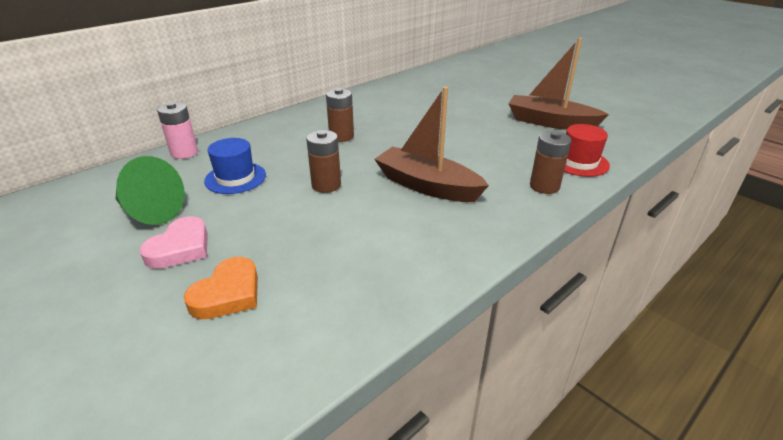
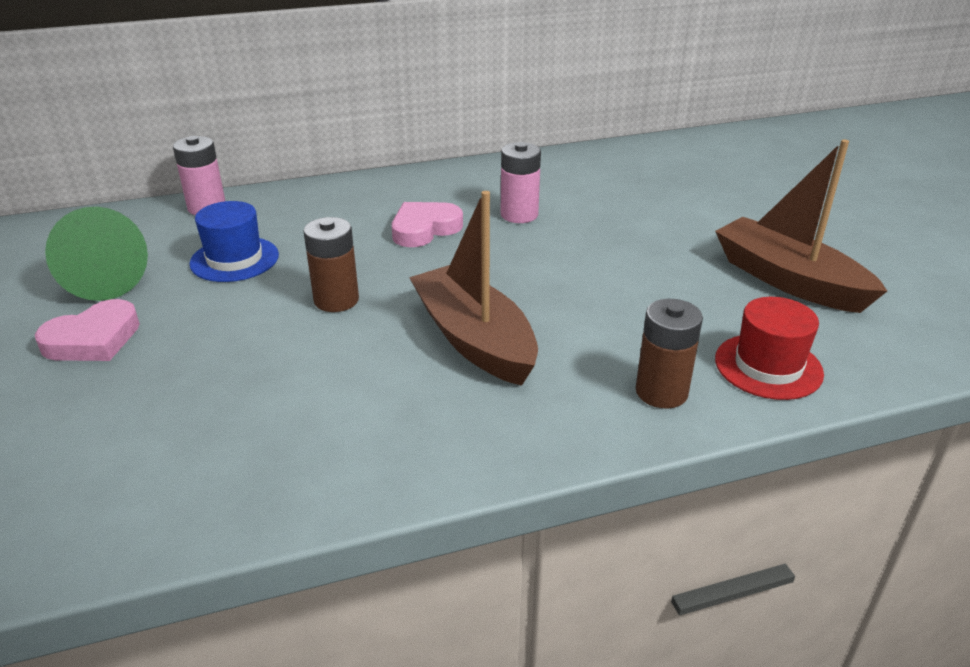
camera: 25 degrees right, 0 degrees up
orange heart [184,257,258,319] -> none
brown battery [326,88,354,142] -> pink heart [392,202,463,247]
none -> pink battery [501,142,541,223]

